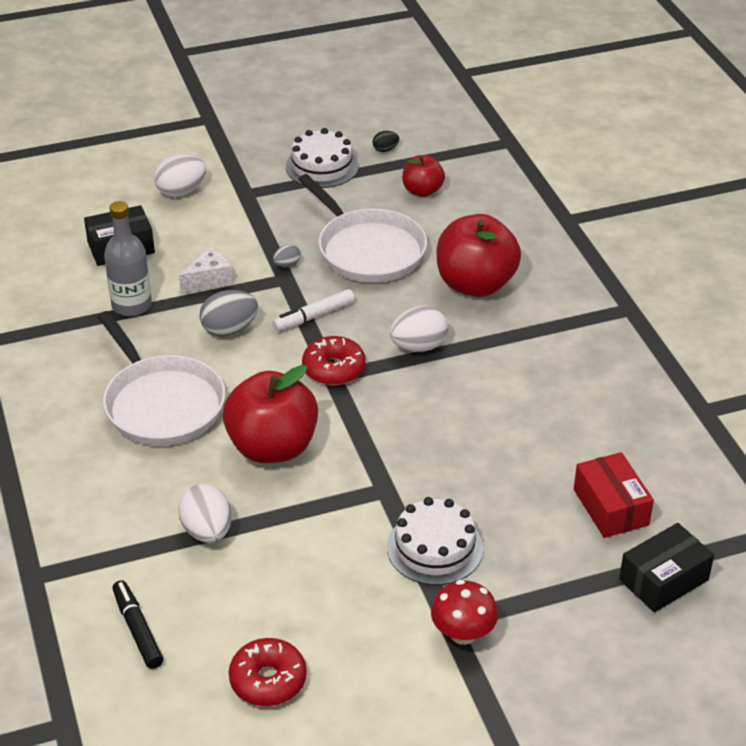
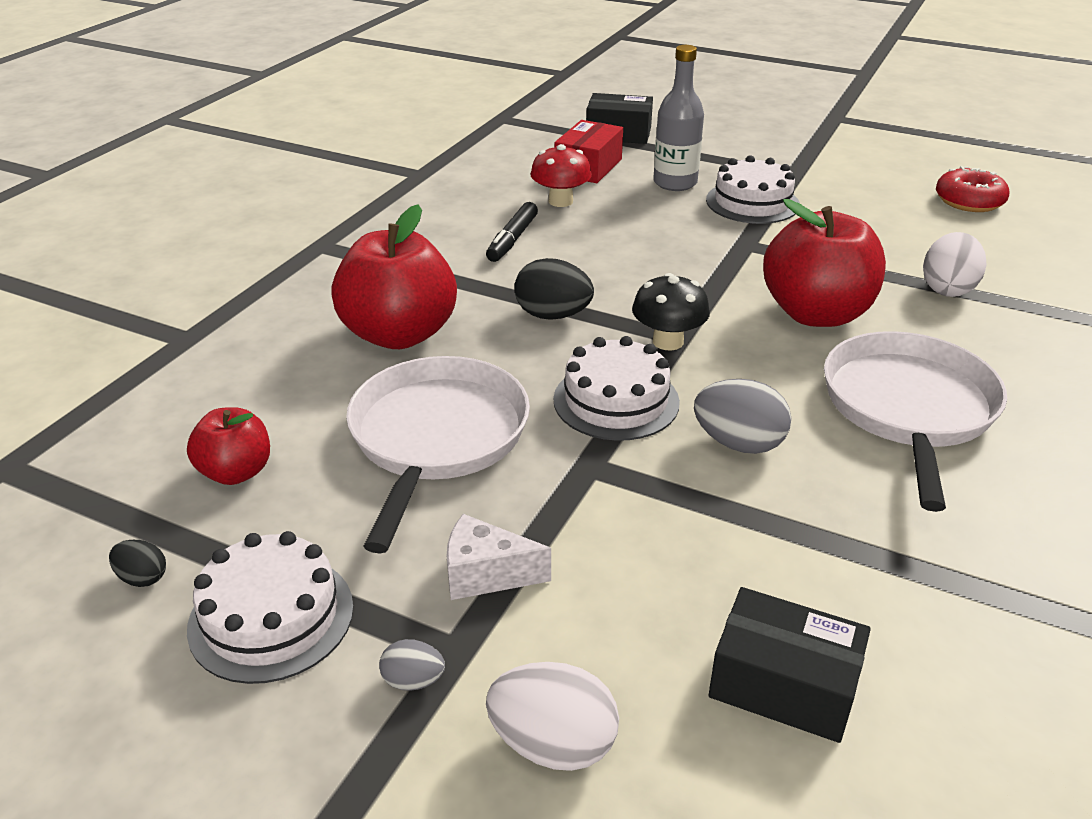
camera: 135 degrees left, 5 degrees down
grey bottle [104,201,152,316] -> grey bottle moved to [653,45,704,191]
black marker [112,580,163,669] -> black marker moved to [486,202,538,262]
white cheese [179,247,233,294] -> white cheese moved to [447,514,551,600]
grey egg [273,244,301,268] -> grey egg moved to [379,639,445,691]
white marker [273,289,355,331] -> white cake [553,336,680,441]
red donut [302,336,366,385] -> black mushroom [632,273,710,350]
white egg [390,306,448,352] -> black egg [514,258,594,320]
red mushroom [431,580,498,645] -> red mushroom moved to [531,144,592,207]

